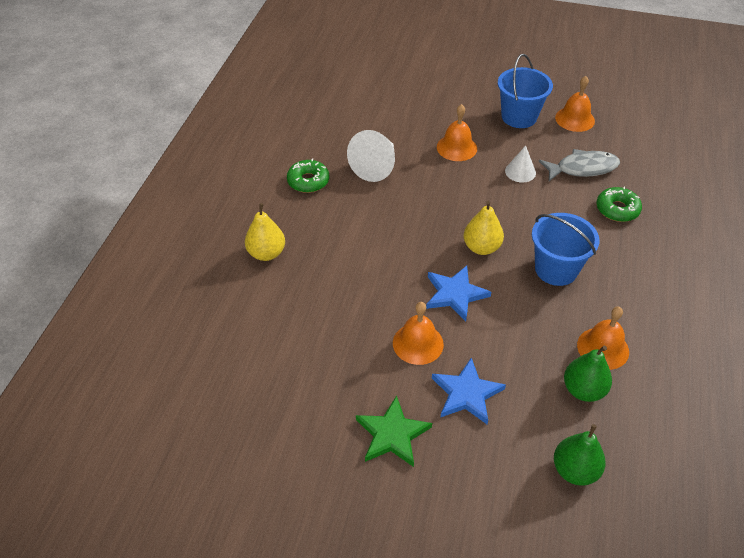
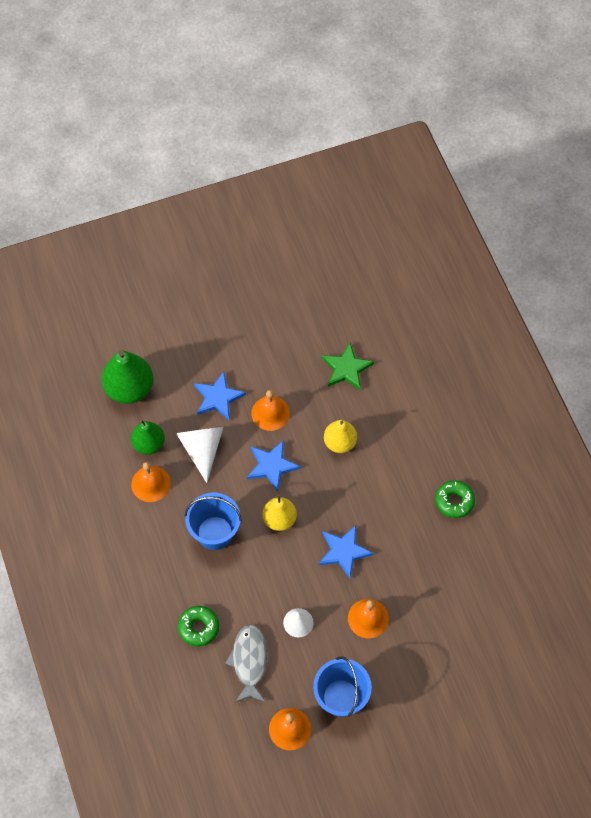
camera: 145 degrees right, 15 degrees up
yellow pear [245,203,285,261] -> yellow pear moved to [324,420,357,453]
white cone [347,130,395,182] -> white cone moved to [176,427,223,483]
green star [356,395,432,467] -> green star moved to [322,343,374,390]
grey fish [539,149,620,181] -> grey fish turned 135 degrees clockwise [225,624,267,702]
green pear [554,424,606,486] -> green pear [101,351,153,404], size x1.56
none -> blue star [319,525,373,578]

